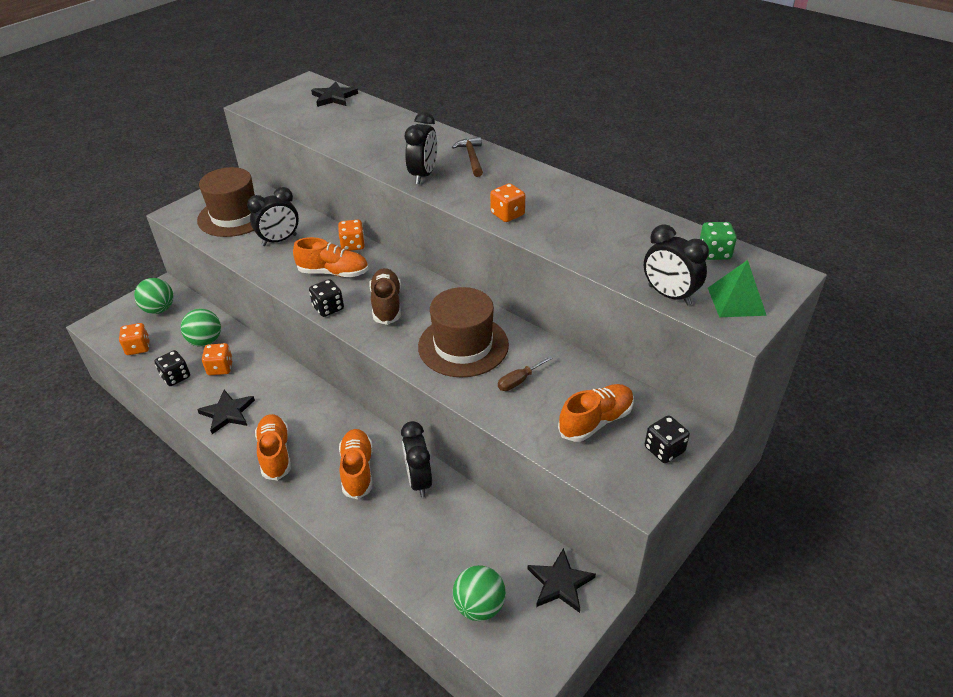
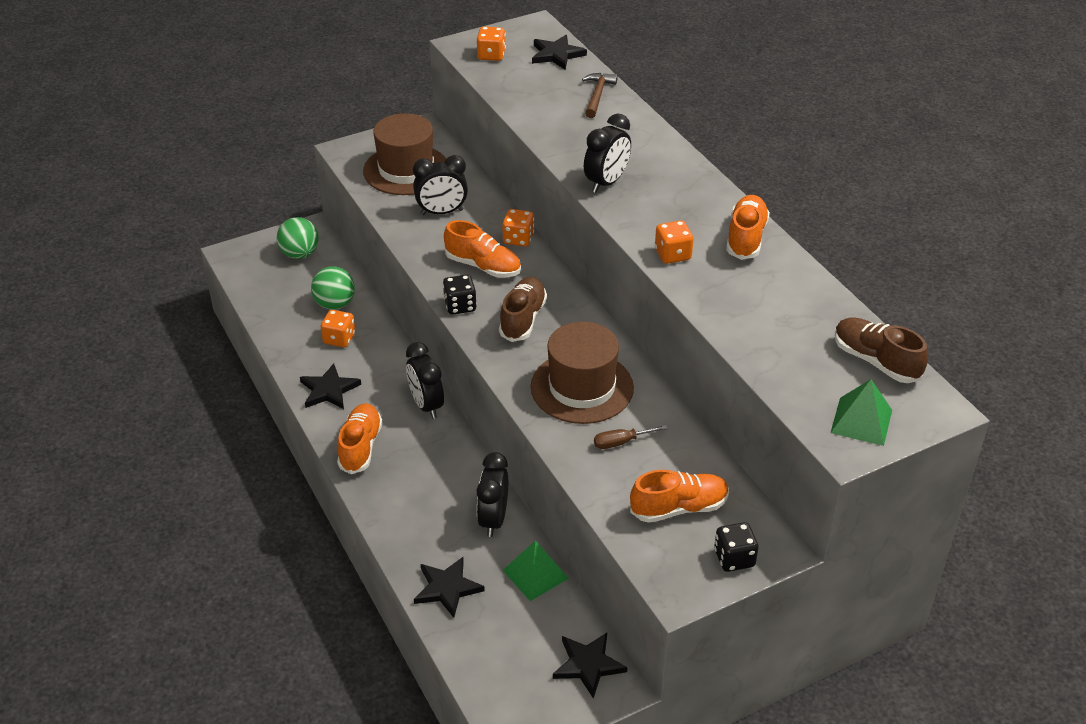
camera: 20 degrees right, 0 degrees up
orange dice [119,323,150,355] -> orange dice moved to [476,26,506,61]
black dice [155,350,190,386] -> none
orange shoe [339,429,373,499] -> orange shoe moved to [726,195,770,260]
brown hammer [452,137,483,177] -> brown hammer moved to [582,73,618,118]
green ball [453,565,506,621] -> none
black clock [644,224,709,306] -> black clock moved to [406,342,444,419]
green dice [700,222,737,260] -> brown shoe [835,317,928,383]
none -> black star [414,557,485,618]
none -> green pyramid [503,540,569,601]

